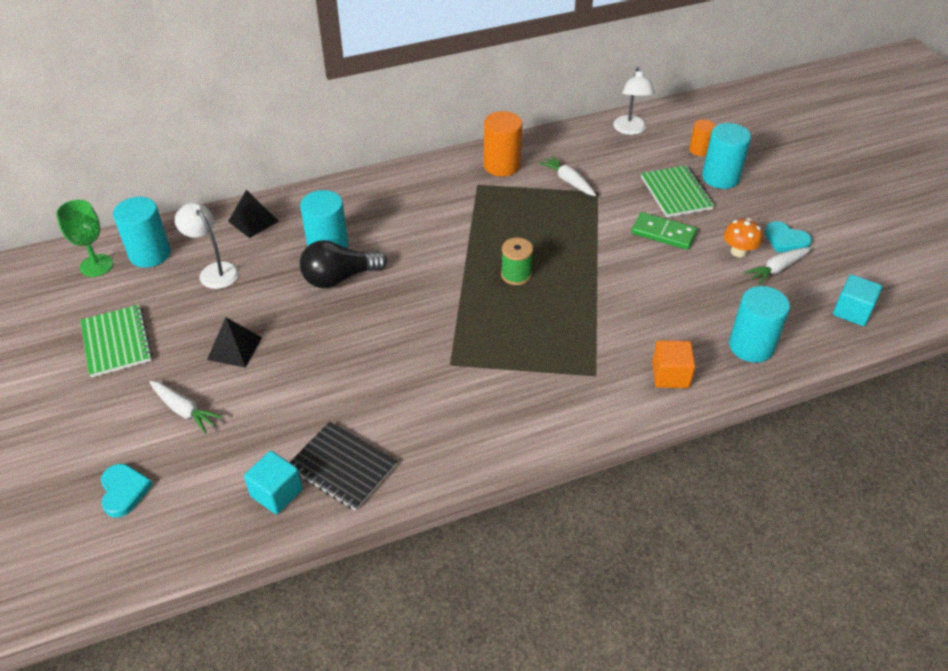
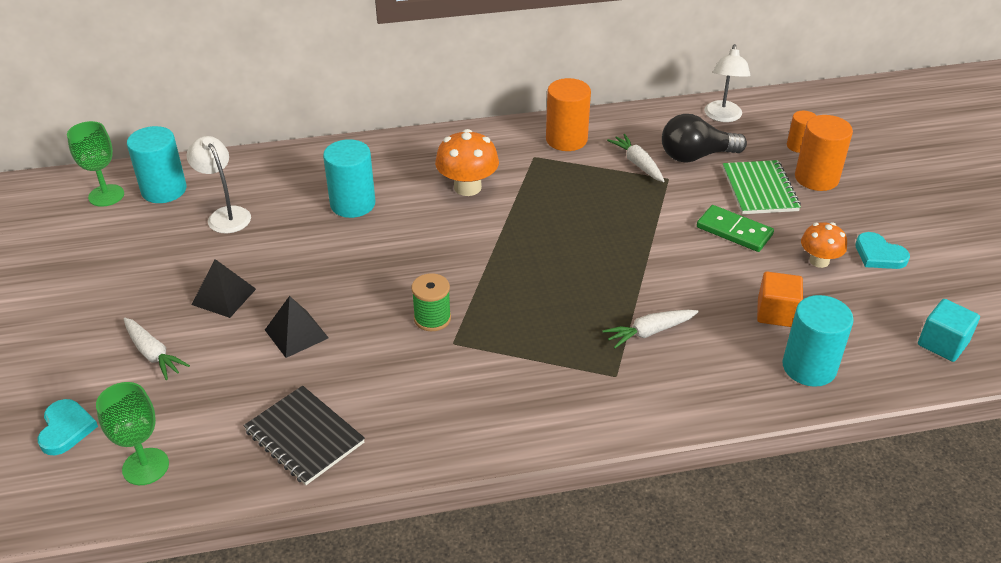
camera: 10 degrees right, 5 degrees down
green notebook [80,305,153,378] -> none
black pyramid [228,190,279,238] -> black pyramid moved to [265,296,329,358]
turquoise cube [244,451,303,514] -> none
black light bulb [300,240,387,288] -> black light bulb moved to [662,114,747,163]
green spool [501,238,533,285] -> green spool moved to [412,273,451,331]
orange cube [652,340,696,388] -> orange cube moved to [757,272,803,327]
turquoise cylinder [702,123,751,189] -> orange cylinder [795,115,853,191]
white carrot [744,247,811,285] -> white carrot moved to [602,310,699,349]
none -> green goblet [96,382,169,485]
none -> orange mushroom [435,129,499,196]

